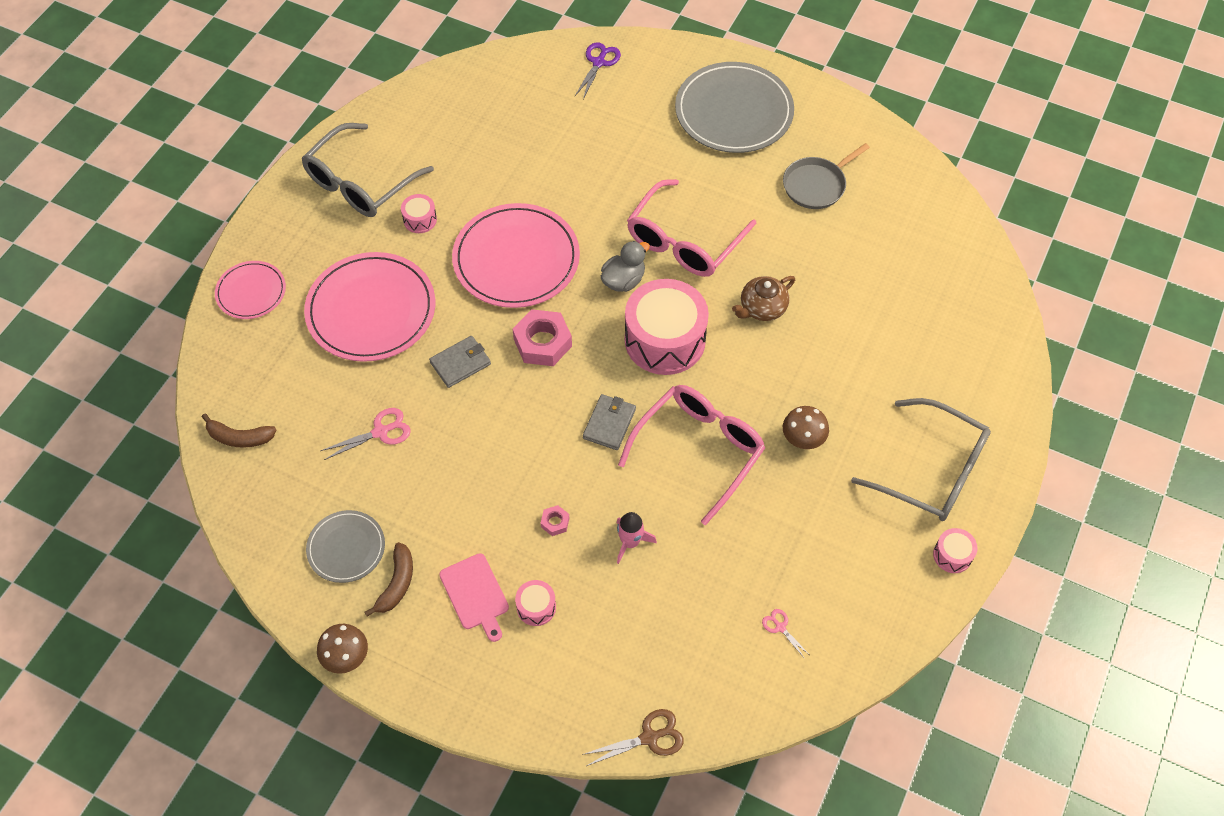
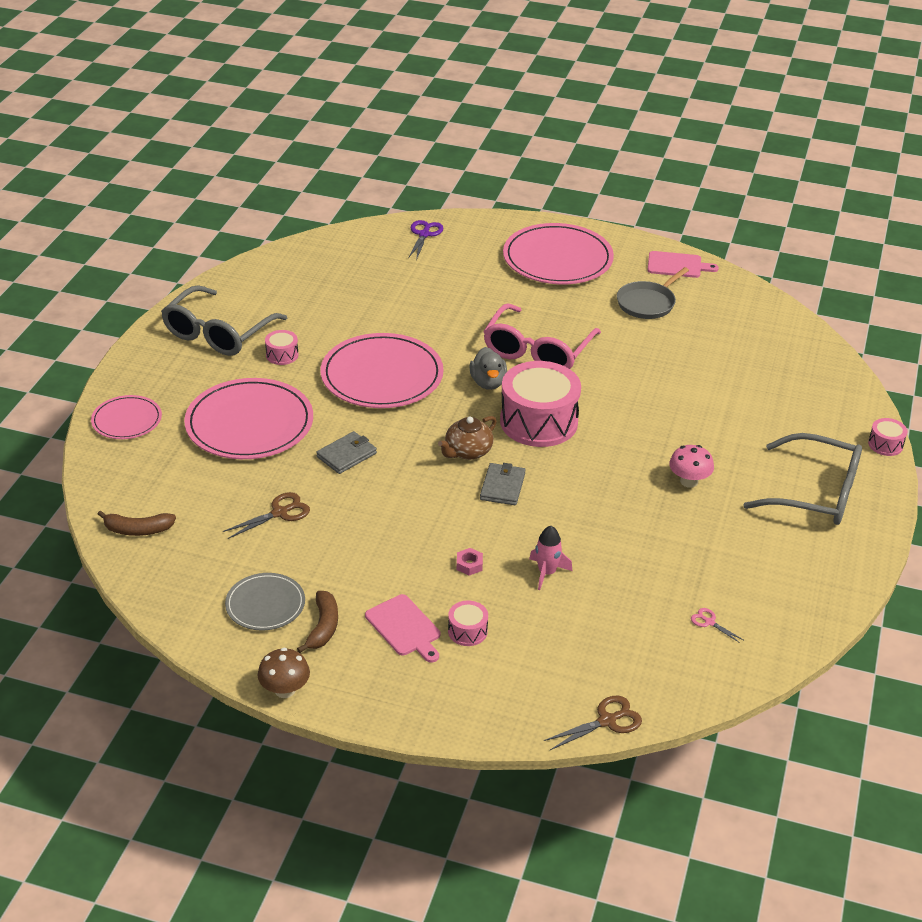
camera: 10 degrees left, 20 degrees down
pink scissors [320,408,411,460] -> brown scissors [223,492,310,539]
pink nut [513,309,572,366] -> none
grey duck [601,241,650,292] -> grey duck turned 135 degrees clockwise [469,347,507,390]
pink glasses [618,385,765,525] -> none
grey plate [675,62,794,153] -> pink plate [503,223,614,284]
brown teapot [732,276,795,321] -> brown teapot moved to [438,416,497,460]
brown mushroom [783,406,829,449] -> pink mushroom [669,445,714,488]
pink drum [933,528,978,573] -> pink drum moved to [868,418,907,456]
none -> pink cutting board [647,251,719,278]

